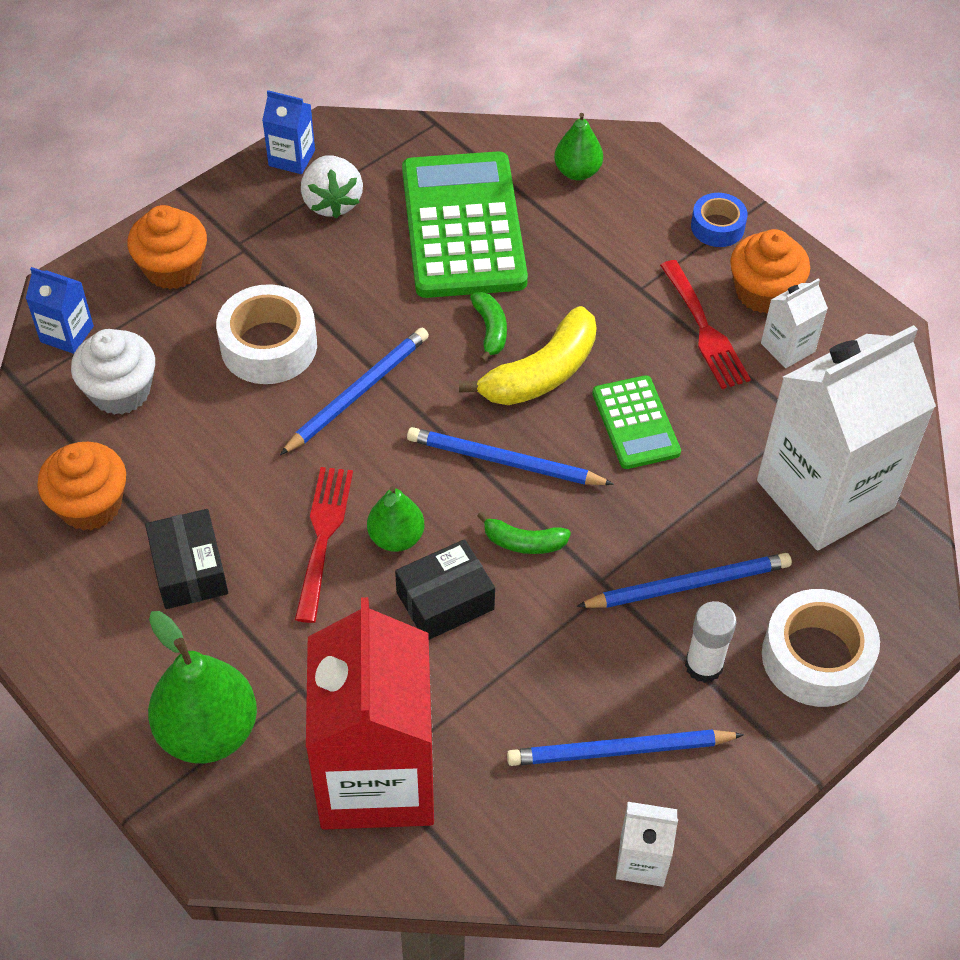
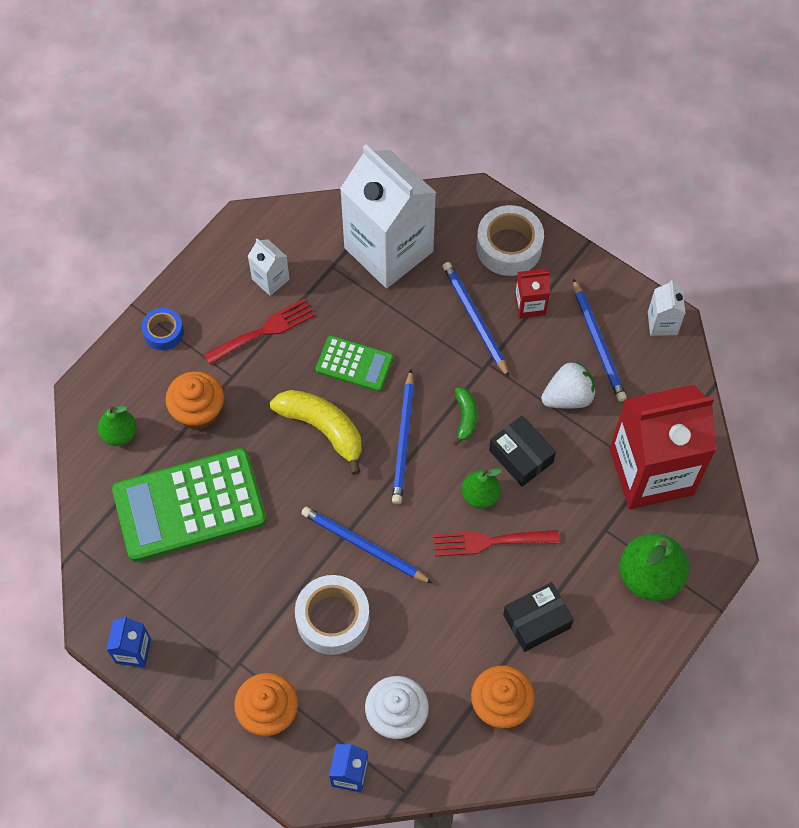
camera: 100 degrees left, 10 degrees up
white strawberry [301,155,363,218] -> white strawberry moved to [541,362,596,409]
green banana [470,292,507,362] -> none
green calculator [592,375,681,469] -> green calculator turned 45 degrees clockwise [315,336,393,392]
white glue stick [685,601,737,683] -> red carton [515,269,550,319]
orange cupcake [730,229,810,314] -> orange cupcake moved to [166,371,224,430]

